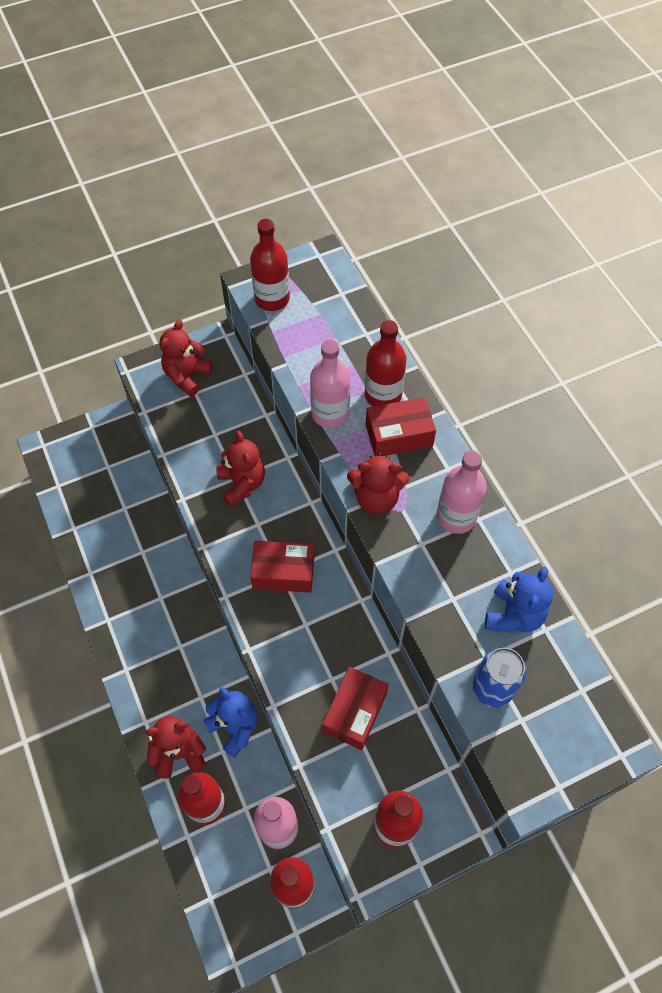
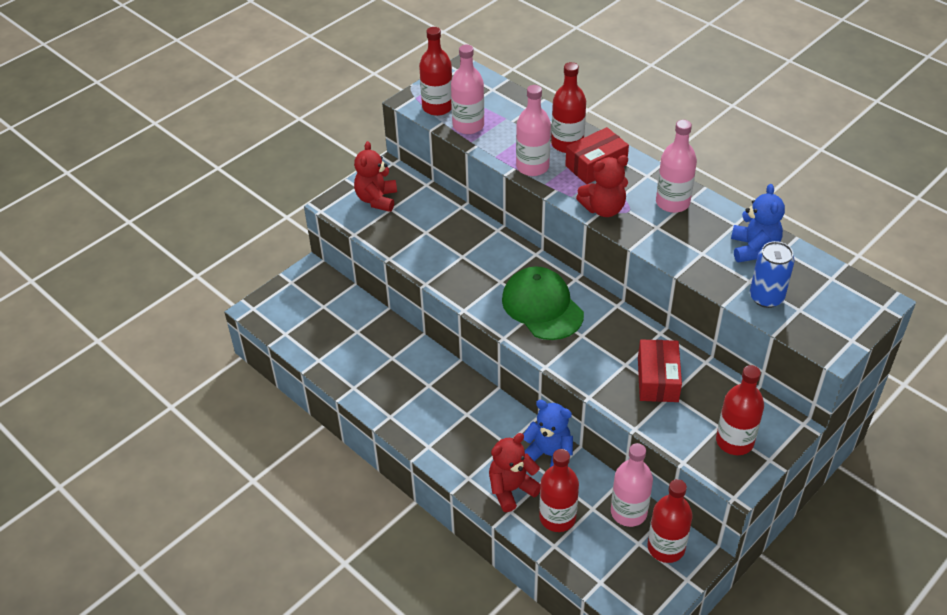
camera: 20 degrees left, 15 degrees down
red teddy bear [216,430,265,507] -> none
red box [250,541,314,593] -> green cap [502,266,584,340]
none -> pink bottle [451,45,484,134]

